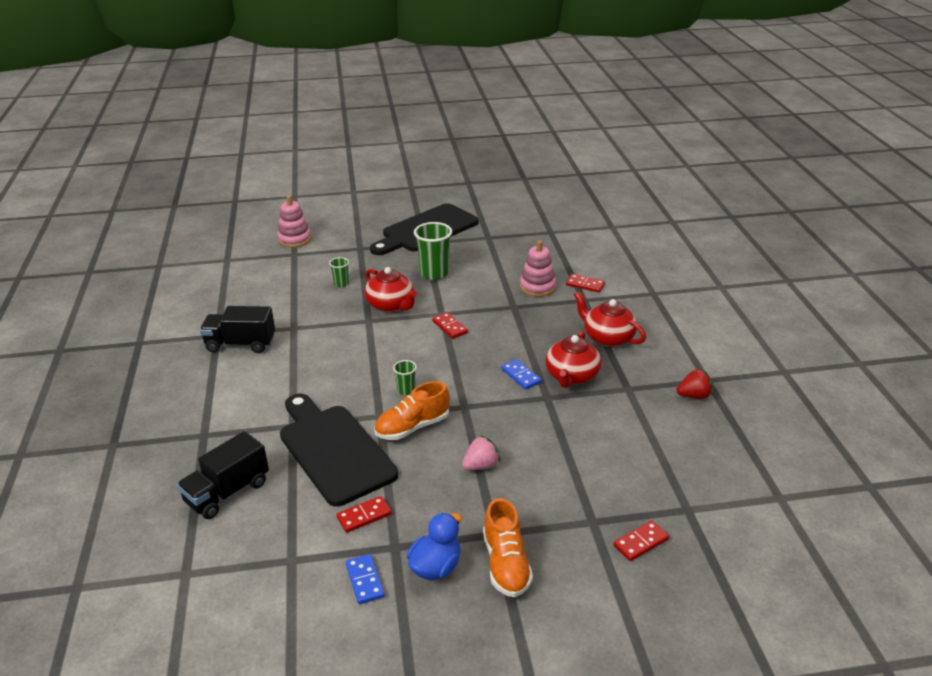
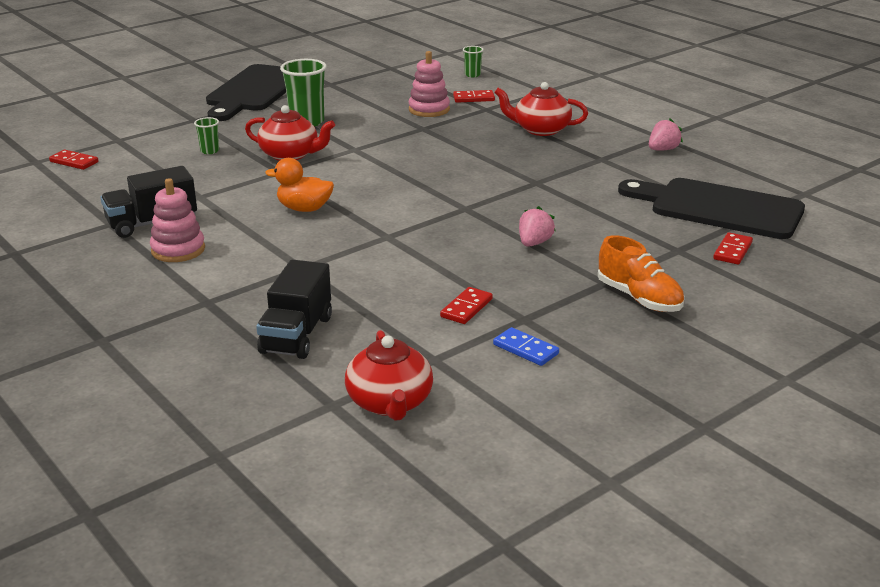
camera: 30 degrees left, 5 degrees down
pink stacking toy [277,195,312,247] -> pink stacking toy moved to [150,178,205,262]
black cutting board [280,394,398,507] -> black cutting board moved to [618,178,805,239]
orange shoe [374,381,450,440] -> none
green cup [393,360,417,395] -> green cup moved to [463,46,484,77]
blue duck [407,513,462,580] -> none
red domino [432,312,468,339] -> red domino moved to [49,150,98,170]
blue domino [501,359,542,390] -> none
red teapot [545,331,601,388] -> red teapot moved to [345,330,433,421]
red strawberry [677,369,713,399] -> pink strawberry [649,118,683,151]
none -> orange duck [265,158,334,212]

